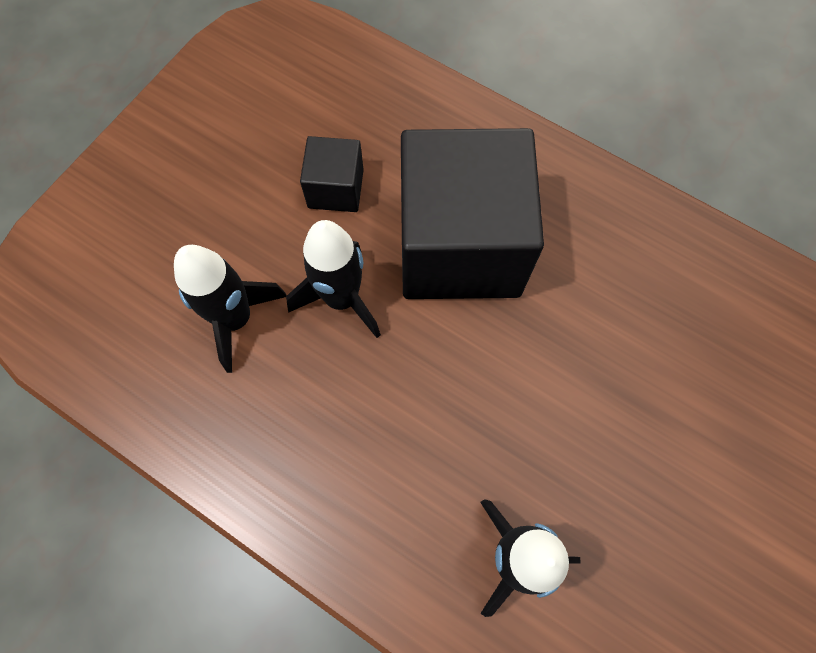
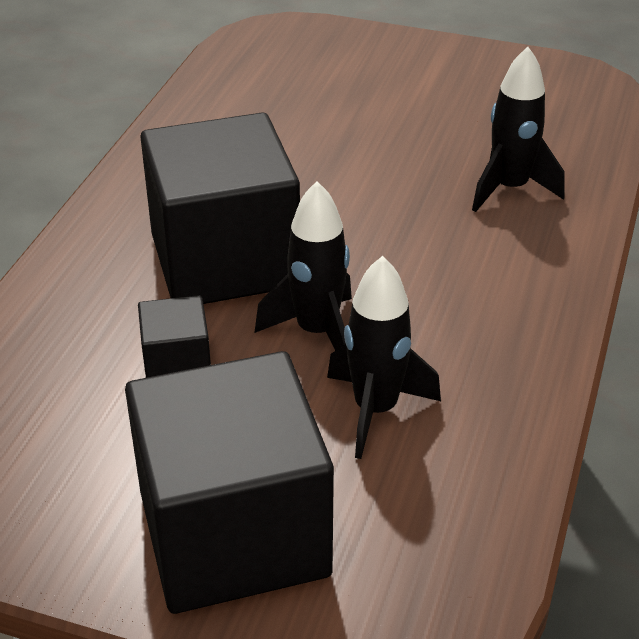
camera: 105 degrees left, 30 degrees down
none -> black cube [125,351,334,614]

